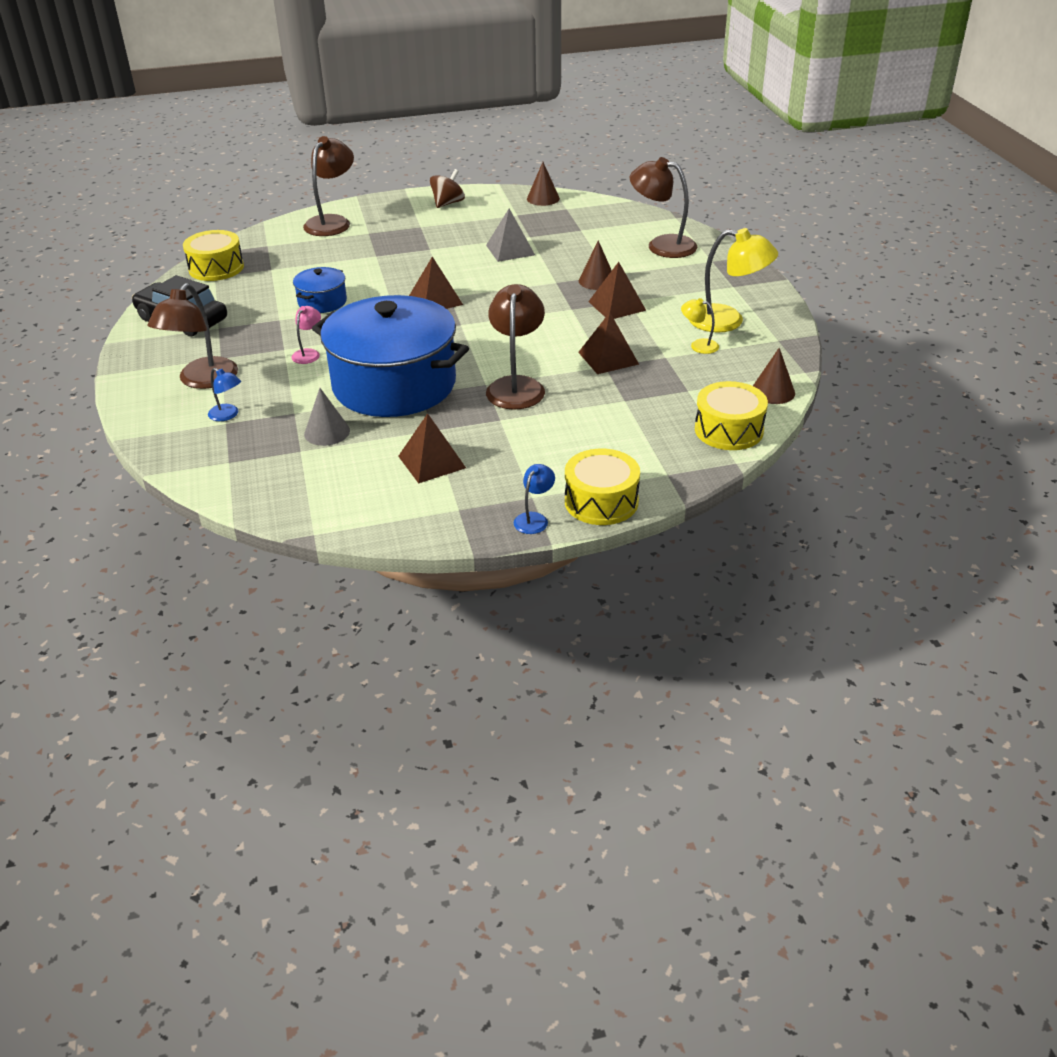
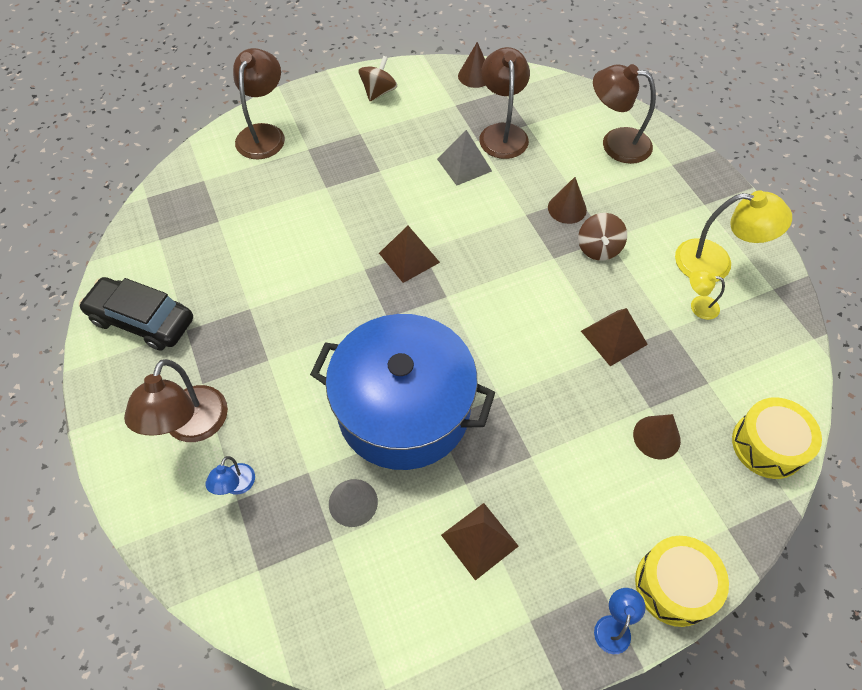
camera: 10 degrees left, 20 degrees up
yellow drum [183,230,244,281] -> none
blue lamp [208,368,241,421] -> blue lamp turned 75 degrees clockwise [205,456,255,495]
pink lamp [291,306,321,364] -> none
blue pot [293,267,347,313] -> none
brown lamp [486,284,545,409] -> brown lamp moved to [479,47,530,159]
brown pyramid [588,262,646,319] -> brown spinning top [578,213,627,261]
brown cone [753,348,795,404] -> brown cone moved to [633,414,681,460]

